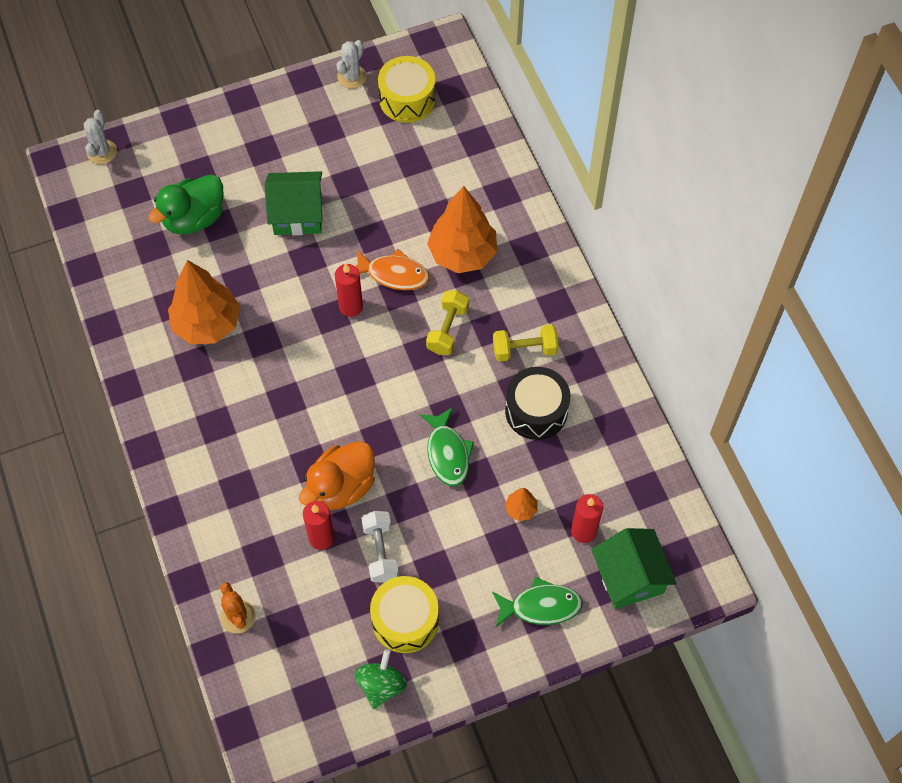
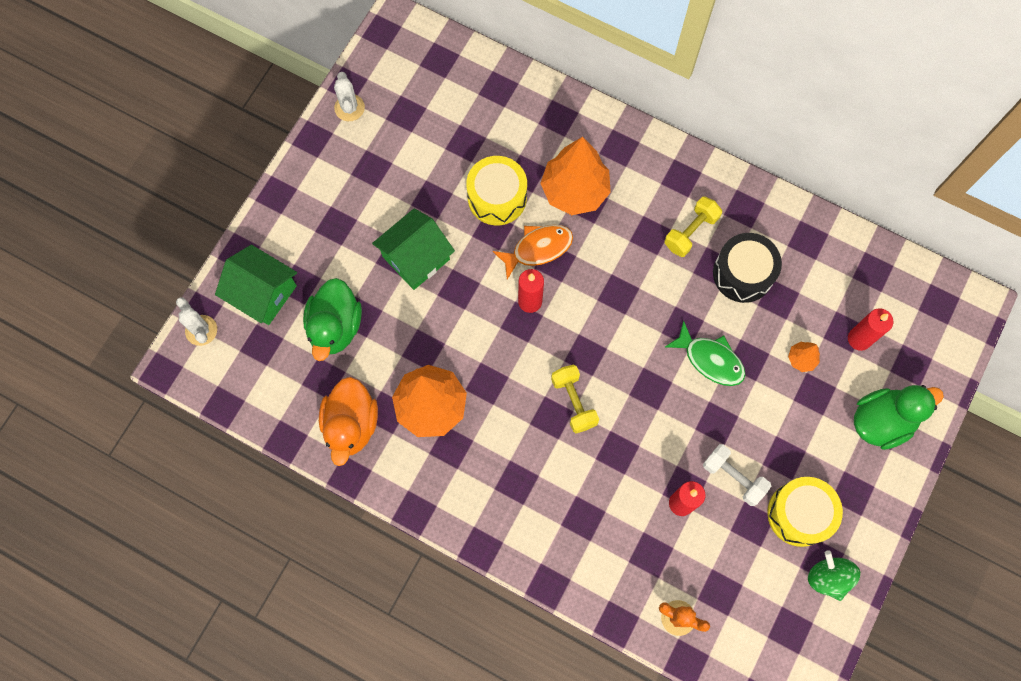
camera: 40 degrees left, 10 degrees up
orange duck [299,441,375,510] -> orange duck moved to [319,377,378,466]
yellow drum [378,56,436,123] -> yellow drum moved to [466,156,527,225]
yellow dumbbell [426,291,469,355] -> yellow dumbbell moved to [551,365,599,433]
green fish [492,577,583,628] -> green duck [854,385,944,450]
green house [591,528,677,609] -> green house moved to [215,245,297,325]

